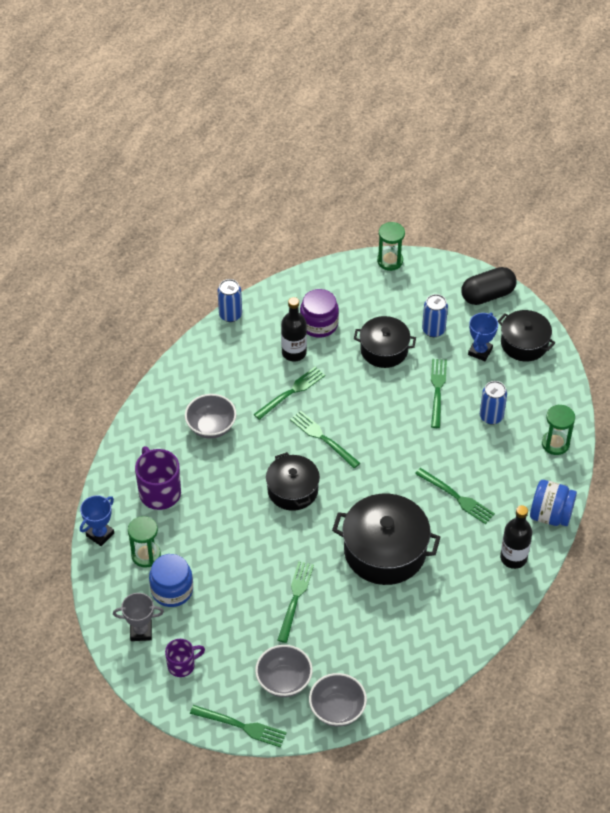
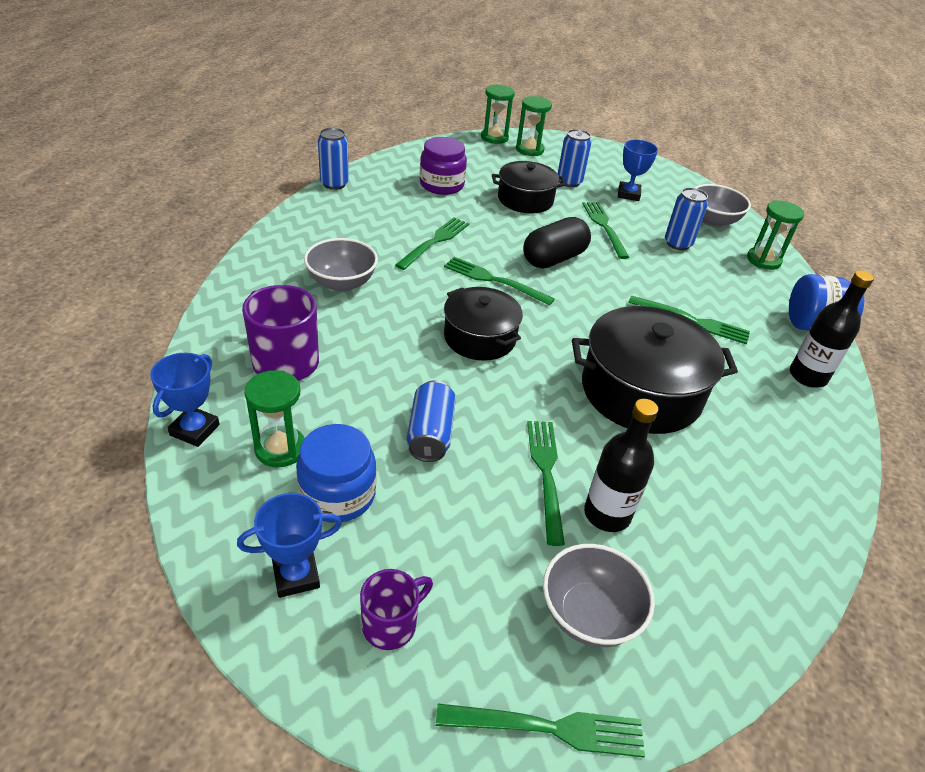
camera: 20 degrees left, 10 degrees down
grey trophy [113,593,164,641] -> blue trophy [237,493,342,598]
black bottle [281,297,307,361] -> black bottle moved to [584,399,658,532]
grey bowl [309,673,367,727] -> grey bowl moved to [694,184,751,227]
black capsule [462,267,516,305] -> black capsule moved to [523,217,591,268]
black pot [498,310,555,361] -> none
none -> blue can [407,380,456,462]
none -> green hourglass [516,96,552,156]

